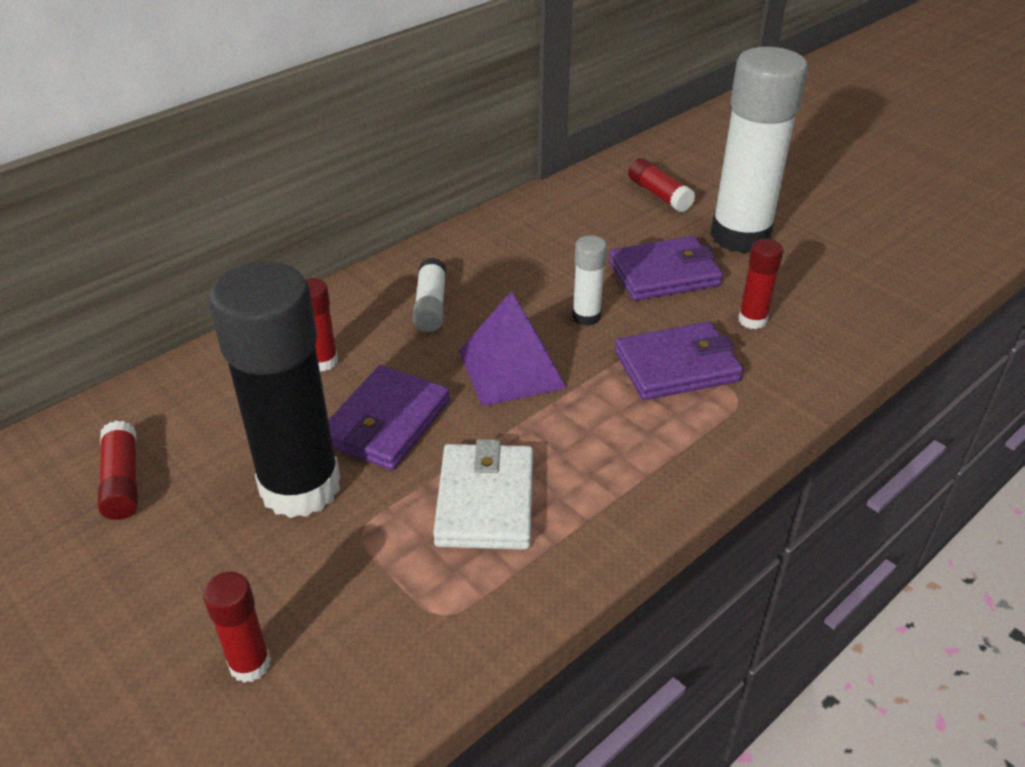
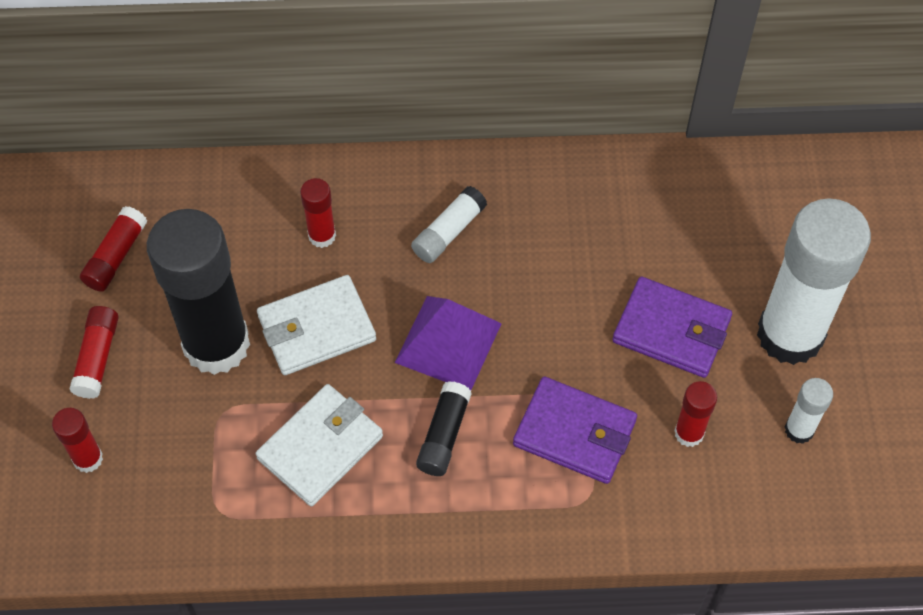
camera: 40 degrees right, 20 degrees up
purple wallet [328,365,450,470] -> white wallet [257,275,376,375]
white glue stick [572,235,607,326] -> white glue stick moved to [785,378,833,444]
red glue stick [628,158,695,212] -> red glue stick moved to [70,306,119,399]
none -> black glue stick [416,381,472,476]

